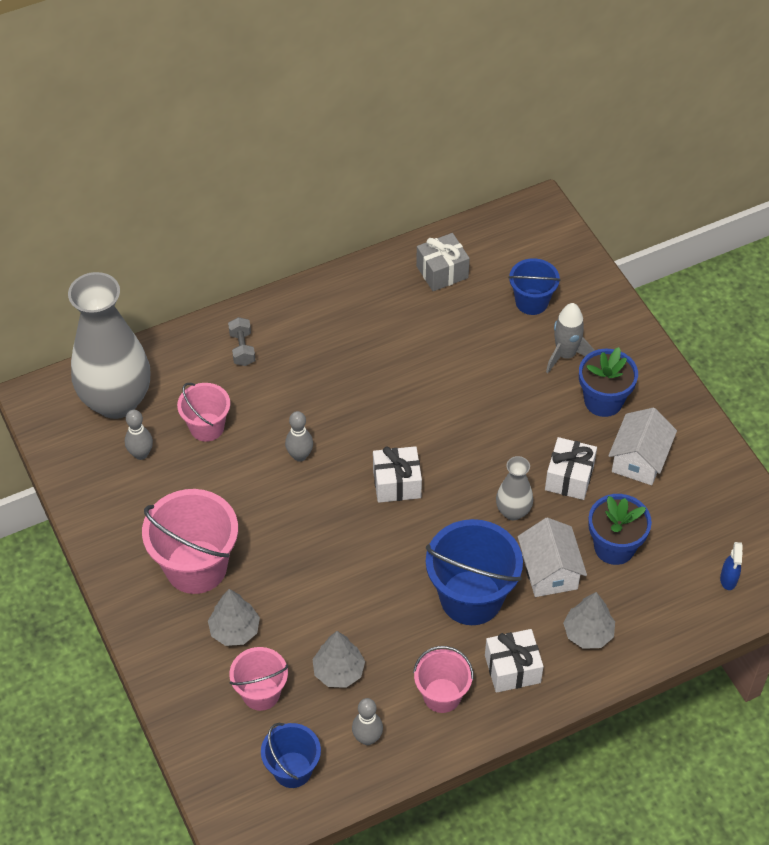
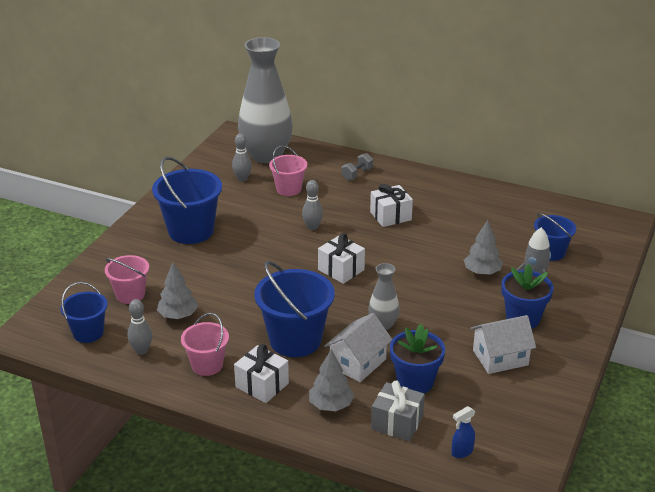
camera: 50 degrees right, 20 degrees down
pink bucket [142,489,238,594] -> blue bucket [152,157,222,244]
grey tree [208,589,260,646] -> grey tree moved to [464,220,503,275]
grey gift [416,233,470,291] -> grey gift moved to [371,380,425,441]
white gift [545,437,597,500] -> white gift moved to [370,184,413,227]

